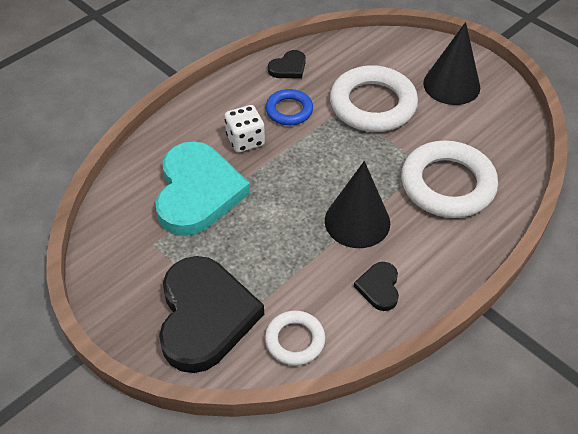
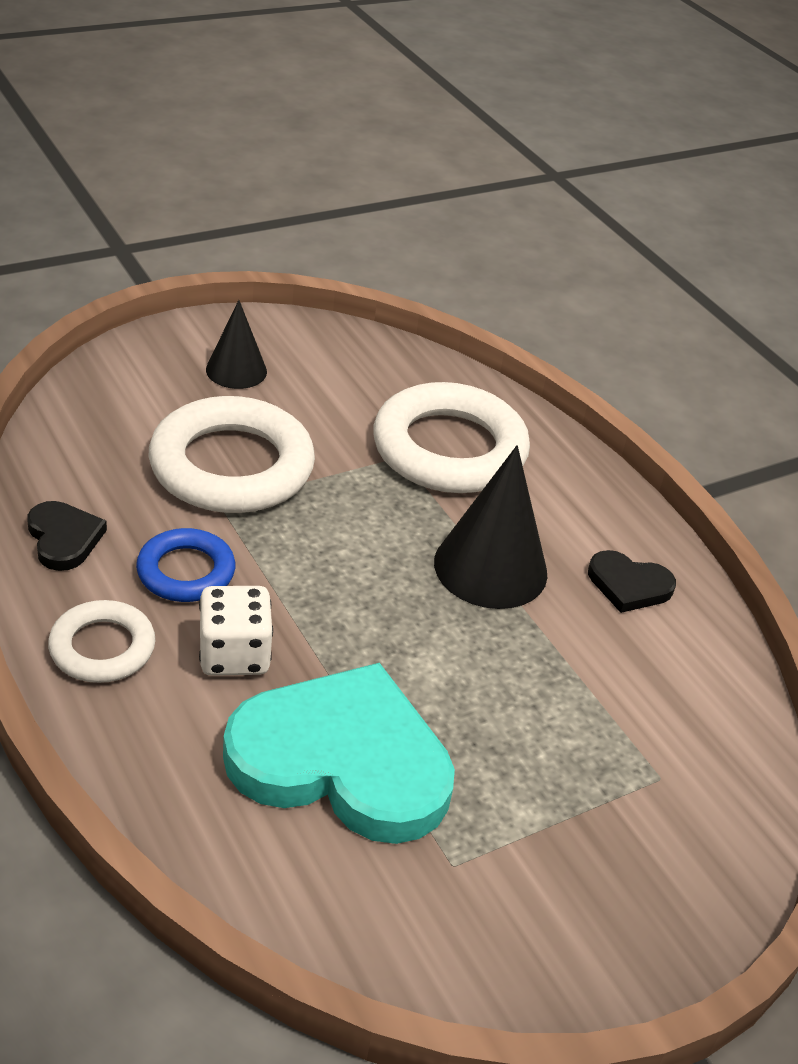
camera: 80 degrees left, 10 degrees down
black heart [159,256,264,373] -> none
white ring [265,310,325,366] -> white ring moved to [48,600,155,683]
black cone [423,22,480,105] -> black cone [206,300,267,389], size x0.61

